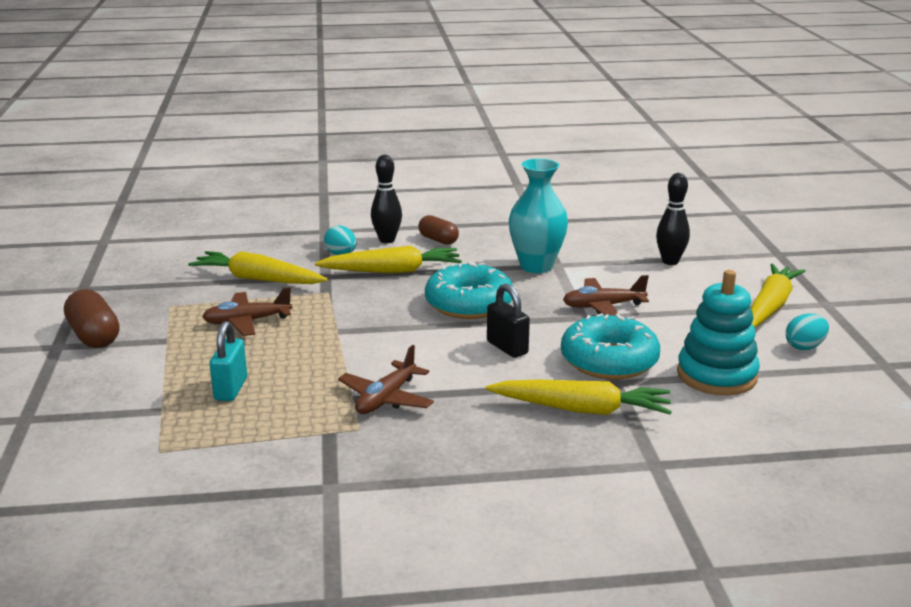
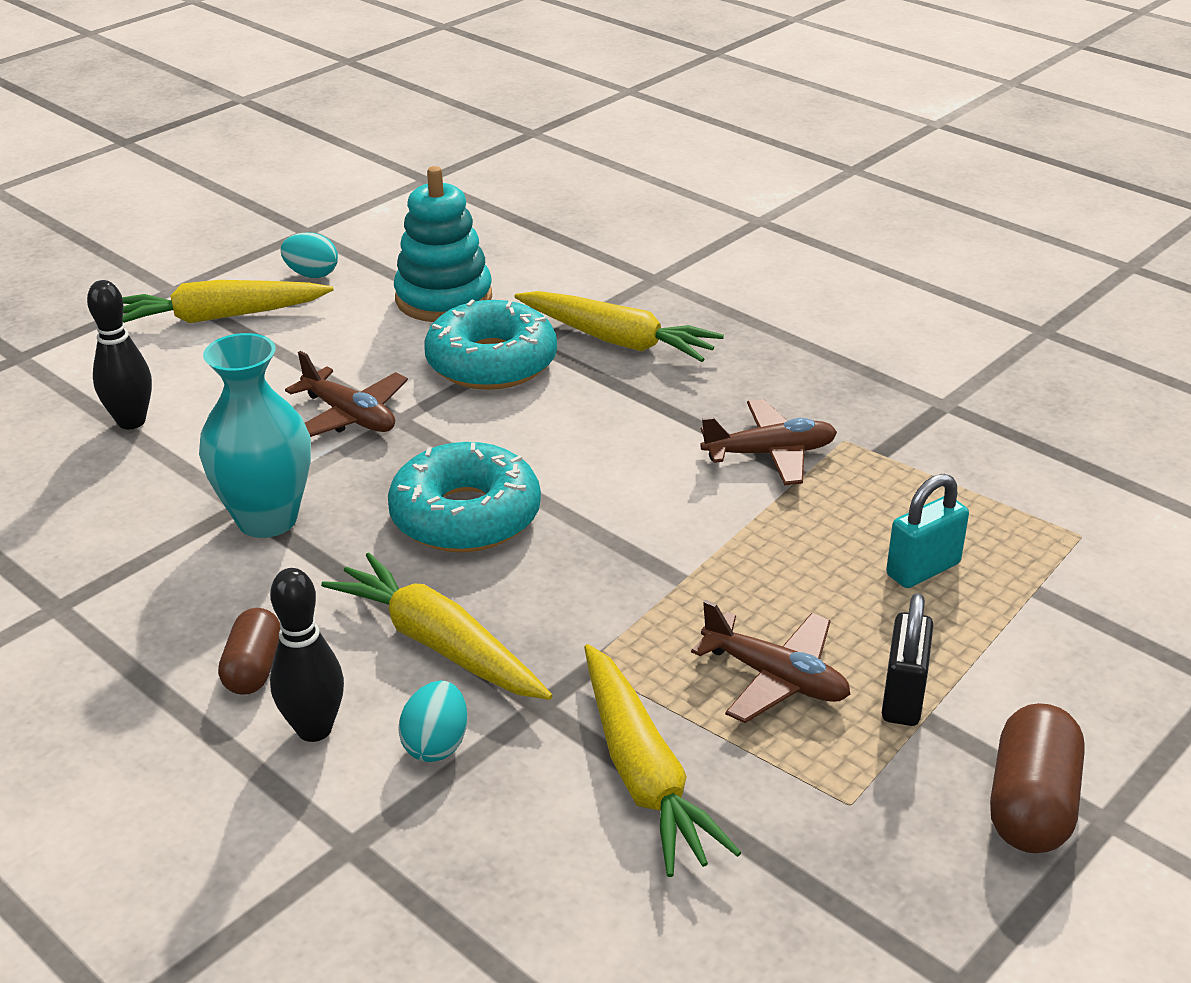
camera: 130 degrees left, 10 degrees up
yellow carrot [486,379,672,415] -> yellow carrot turned 150 degrees clockwise [514,291,724,362]
black padlock [487,284,530,358] -> black padlock moved to [882,593,933,726]

